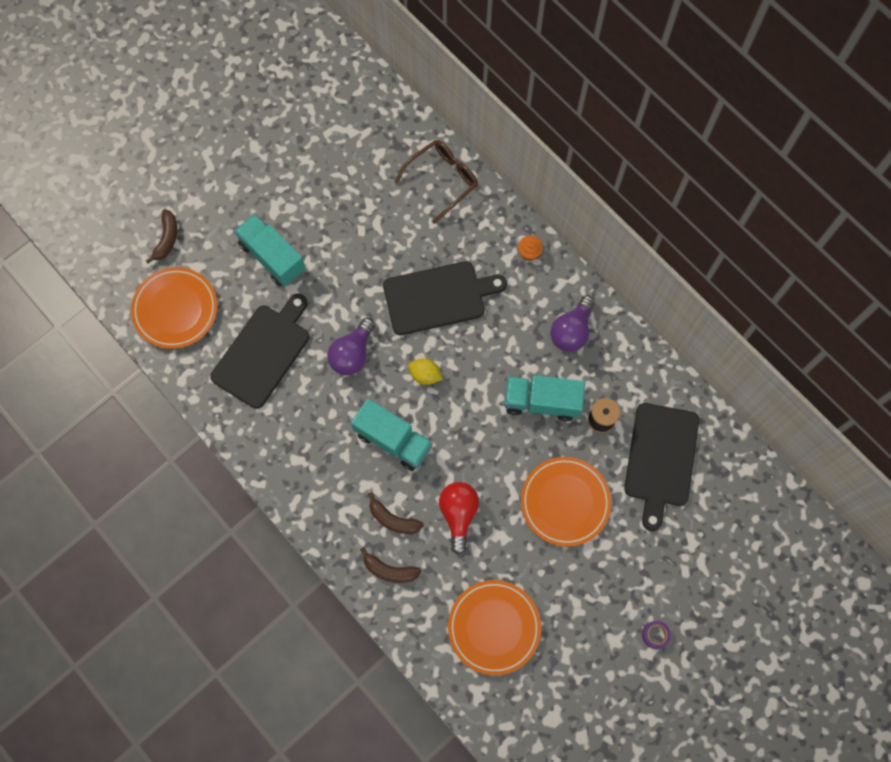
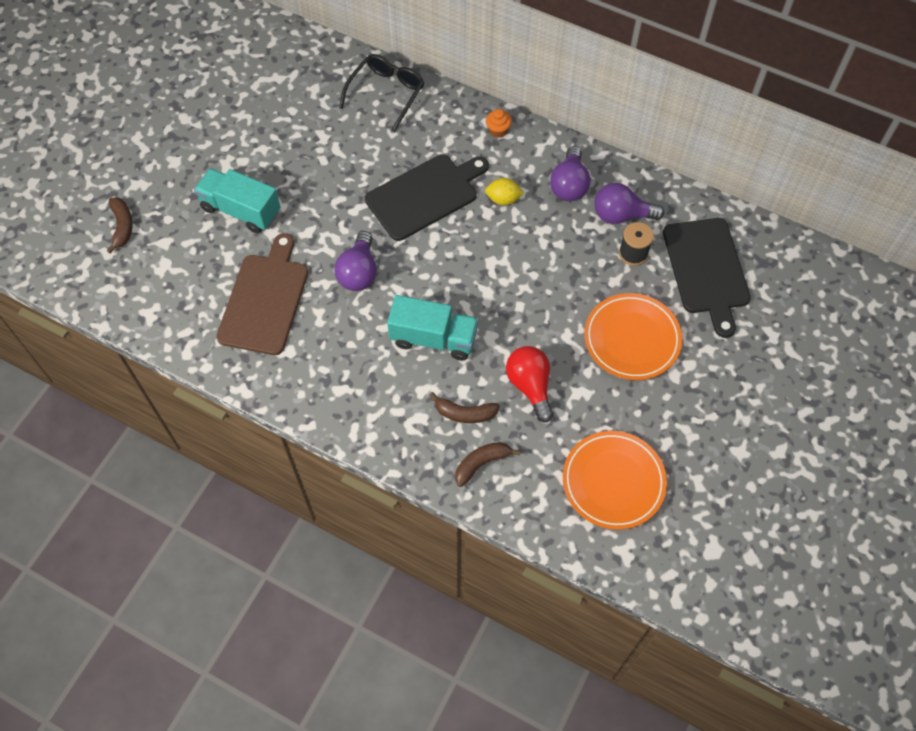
camera: 20 degrees left, 10 degrees down
orange plate [131,267,217,349] -> none
black cutting board [210,294,309,409] -> brown cutting board [216,233,308,355]
brown banana [360,547,421,583] -> brown banana turned 150 degrees clockwise [455,442,521,487]
brown glasses [394,140,478,224] -> black glasses [339,54,424,132]
yellow lemon [408,358,443,385] -> yellow lemon moved to [485,178,524,205]
turquoise truck [504,375,585,421] -> none
purple tape [642,621,671,649] -> none
none -> purple light bulb [594,183,664,224]

